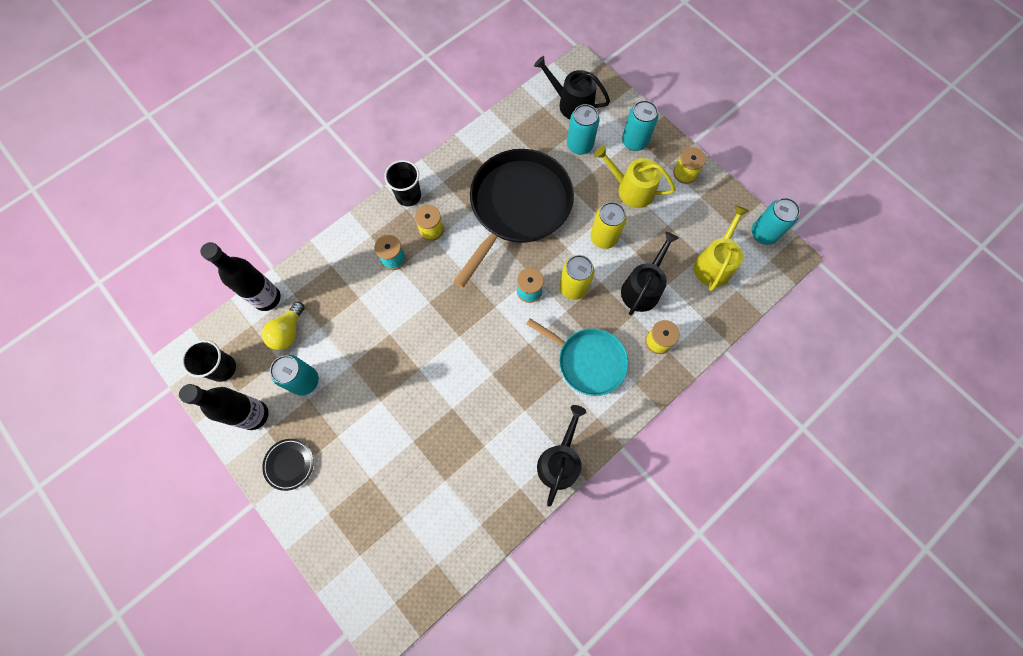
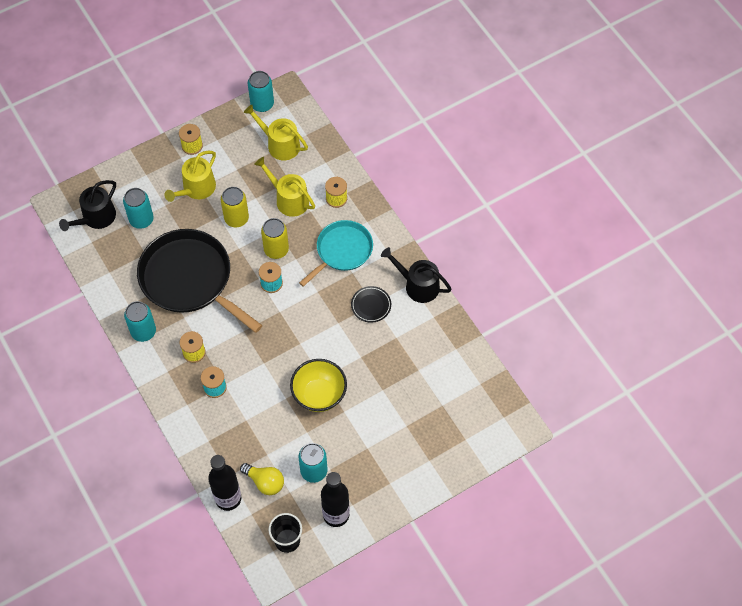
camera: 80 degrees left, 10 degrees down
black plate [262,439,314,491] -> black plate moved to [351,286,391,323]
black cup [384,160,421,206] -> none
black watering can [621,232,679,315] -> yellow watering can [254,157,315,217]
turquoise can [622,100,658,151] -> turquoise can moved to [124,301,156,342]
none -> yellow bowl [290,359,347,412]

